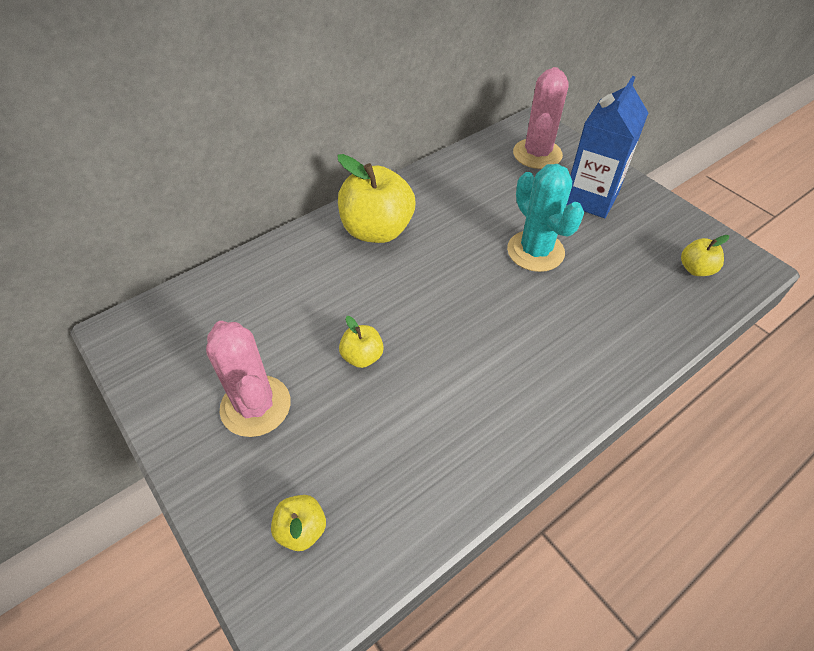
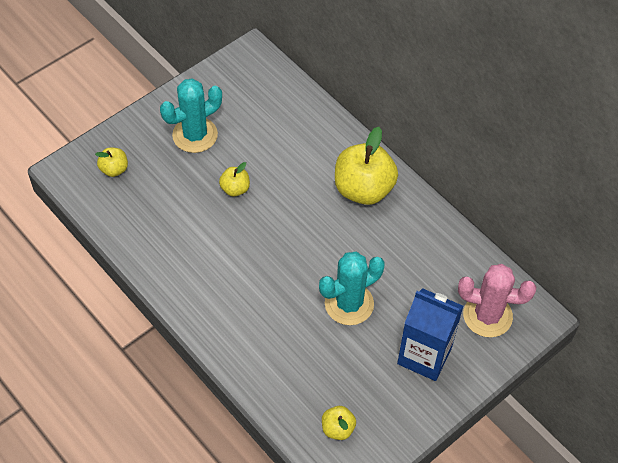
camera: 85 degrees right, 5 degrees up
pink cactus [206,321,291,437] -> turquoise cactus [160,78,222,153]

